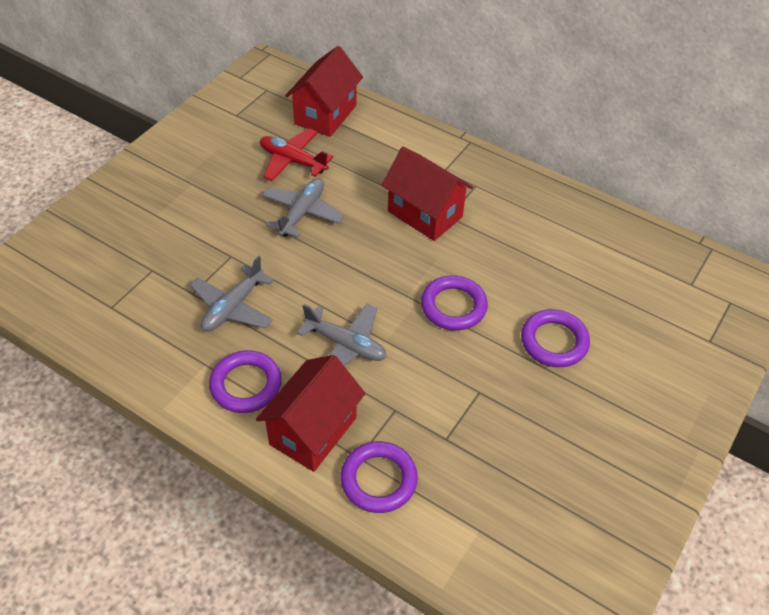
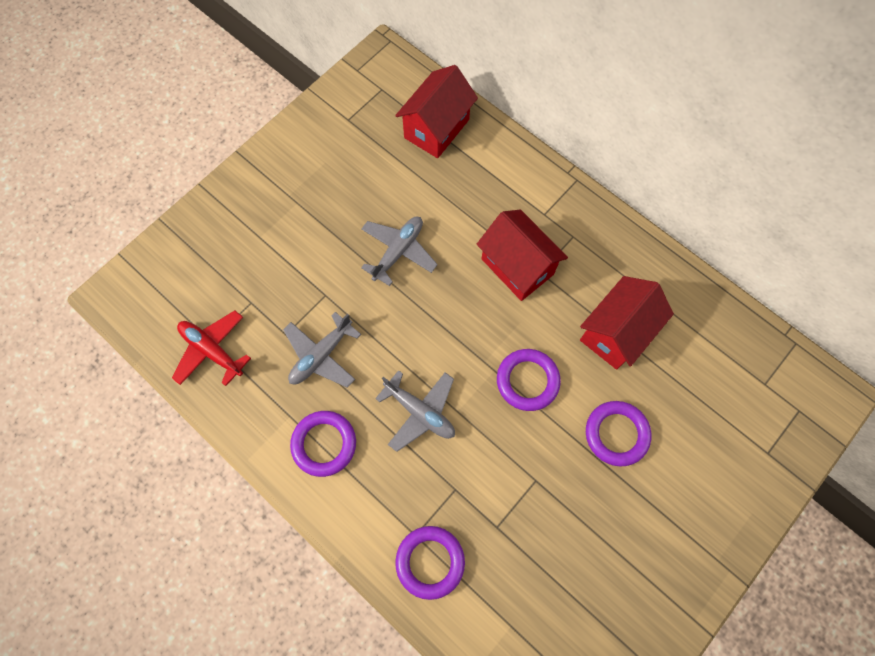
camera: 10 degrees right, 20 degrees up
red house [256,355,366,472] -> red house moved to [580,276,674,370]
red plane [260,128,334,181] -> red plane moved to [172,311,251,386]

